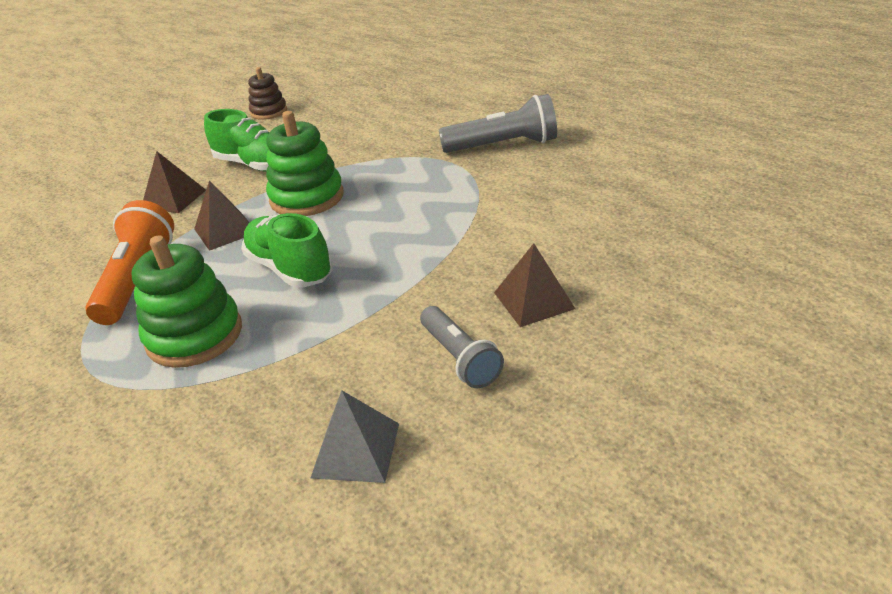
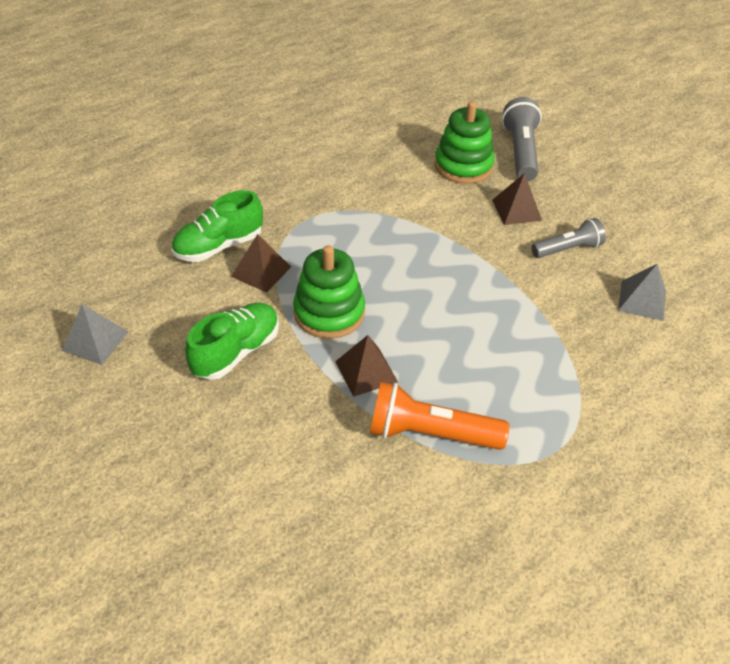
camera: 85 degrees left, 10 degrees up
green stacking toy [131,235,242,368] -> green stacking toy moved to [434,101,495,184]
brown pyramid [143,151,206,213] -> brown pyramid moved to [231,234,291,293]
green shoe [241,213,333,288] -> green shoe moved to [172,190,263,262]
brown stacking toy [248,67,287,120] -> grey pyramid [62,304,128,365]
grey flashlight [439,94,557,153] -> grey flashlight moved to [502,97,542,181]

